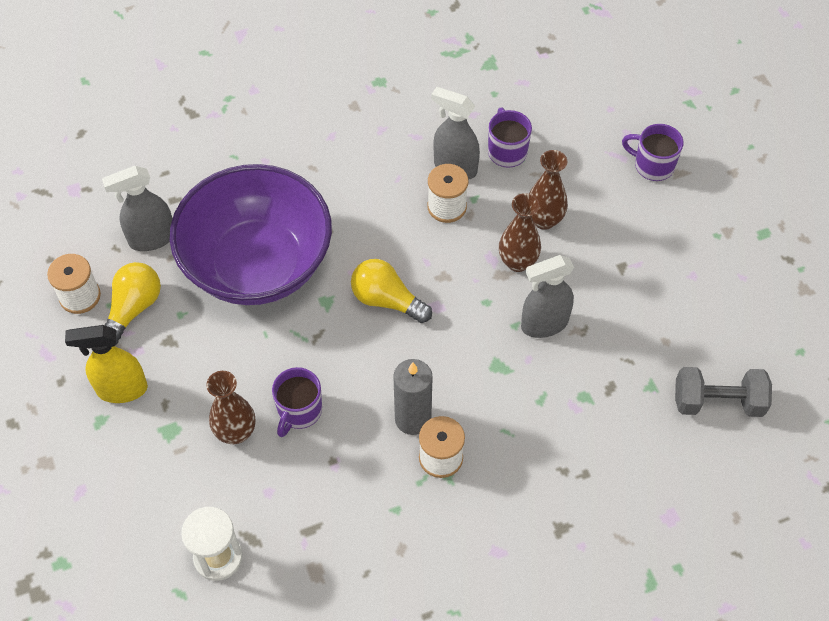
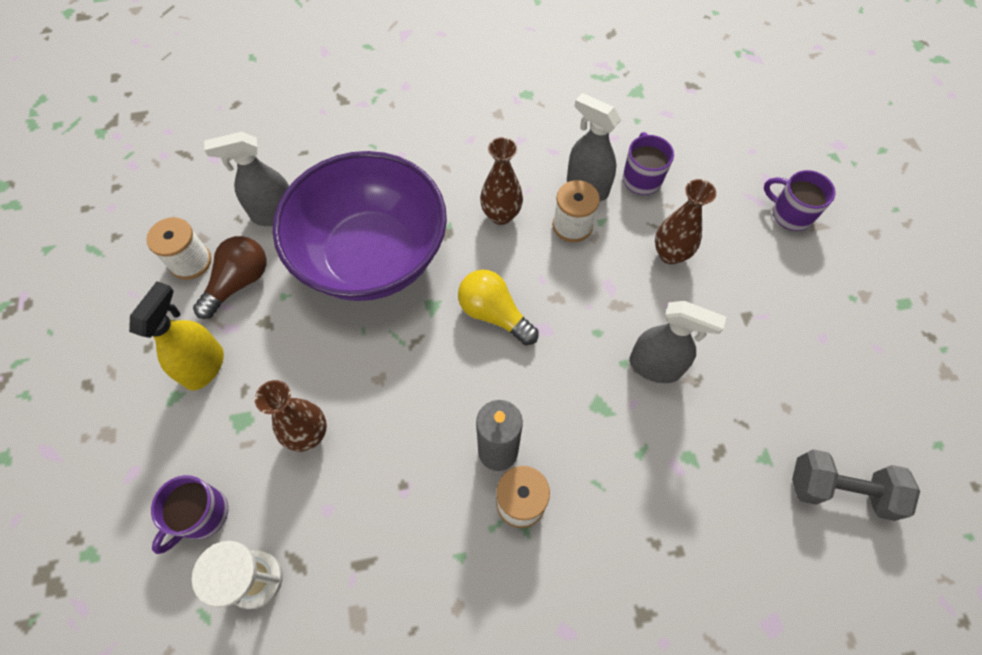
camera: 10 degrees right, 5 degrees up
yellow spray bottle [65,325,148,403] -> yellow spray bottle turned 105 degrees clockwise [129,281,224,391]
yellow light bulb [105,262,161,345] -> brown light bulb [193,236,266,319]
purple mug [272,367,322,437] -> purple mug moved to [151,475,228,554]
brown vase [499,193,541,272] -> brown vase moved to [480,137,523,225]
grey spray bottle [521,255,574,338] -> grey spray bottle turned 150 degrees counterclockwise [629,301,726,383]

